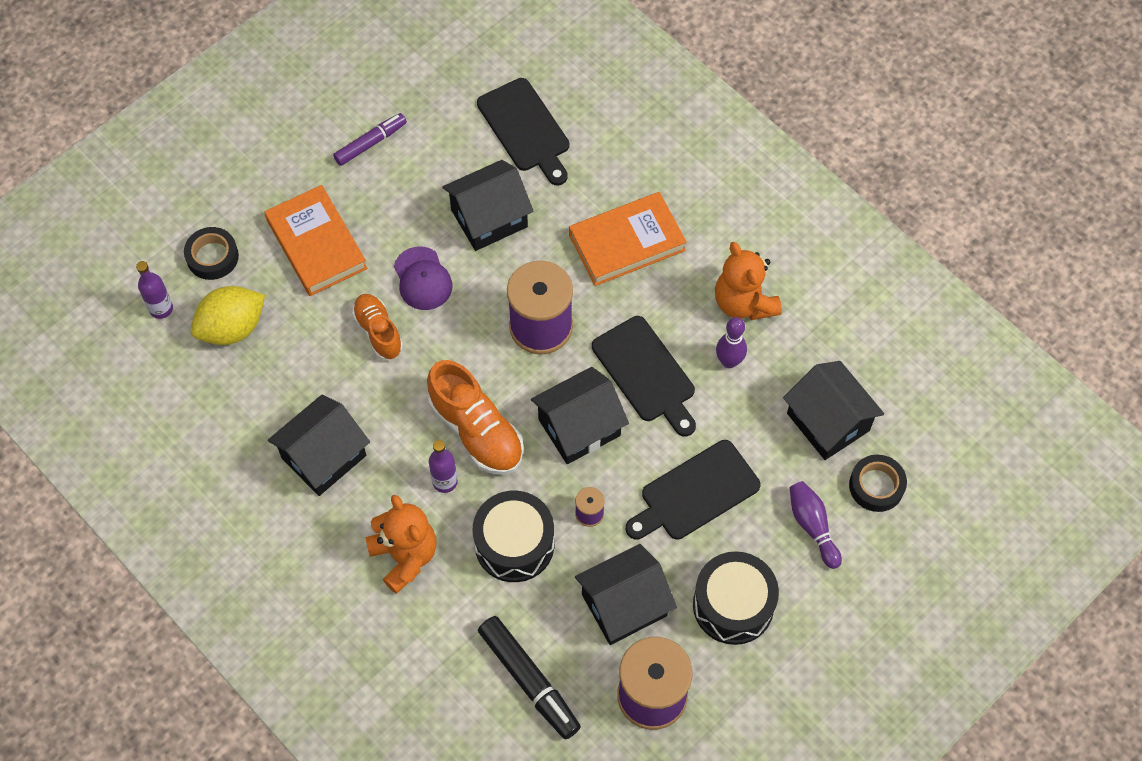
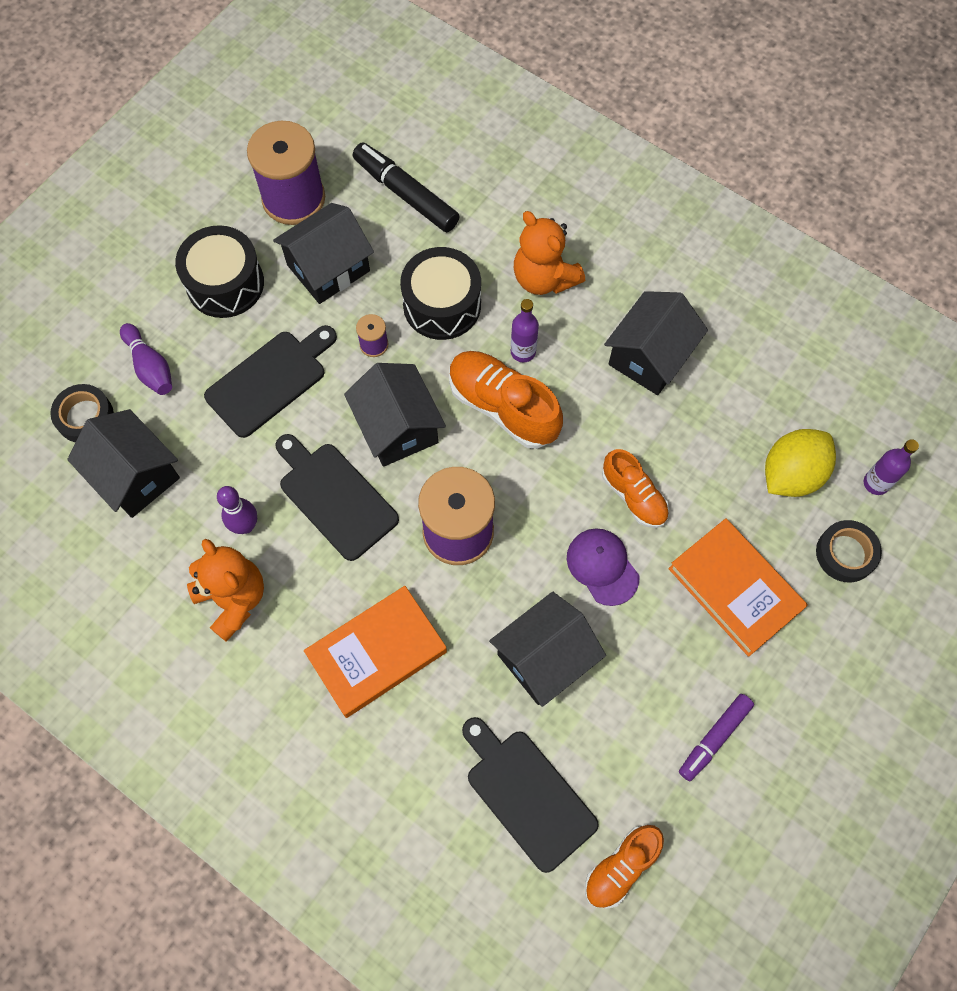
camera: 170 degrees right, 5 degrees up
black house [531,367,629,464] -> black house turned 75 degrees counterclockwise [344,363,446,467]
none -> orange shoe [585,825,664,909]

